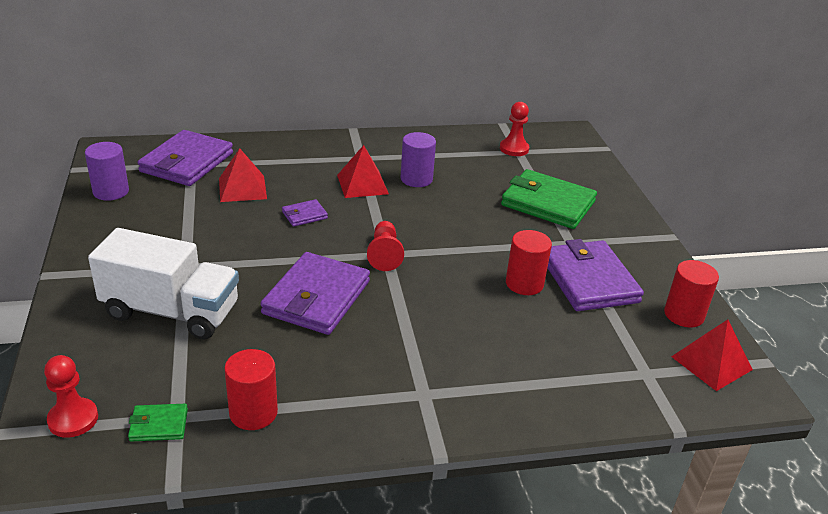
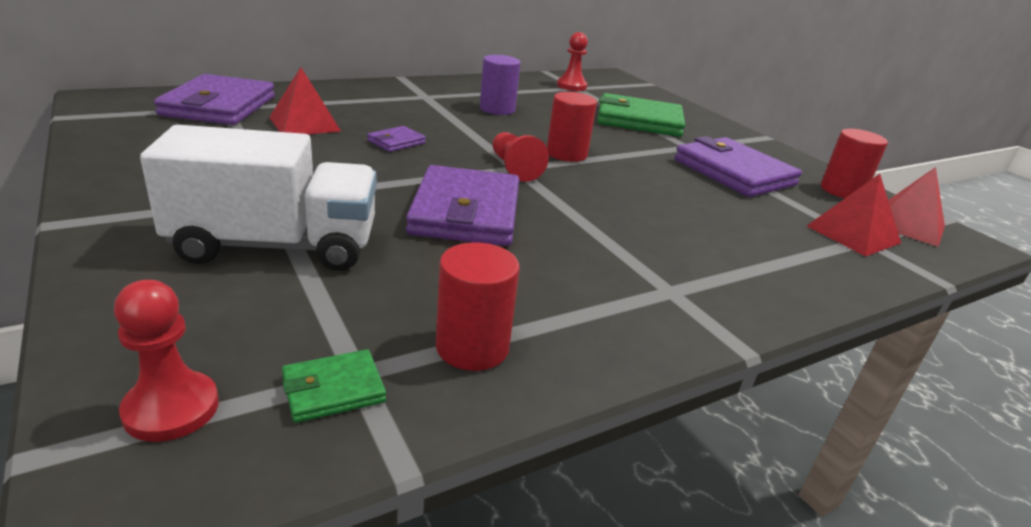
camera: 20 degrees left, 5 degrees down
purple cylinder [85,142,129,201] -> none
red pyramid [337,145,389,198] -> red pyramid moved to [807,174,901,256]
red cylinder [506,230,552,295] -> red cylinder moved to [547,92,597,162]

